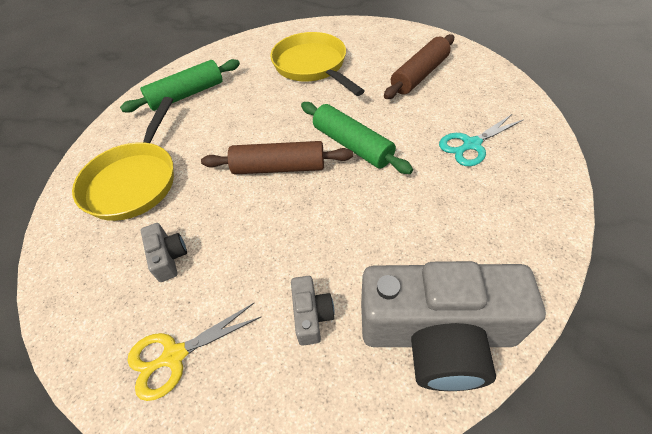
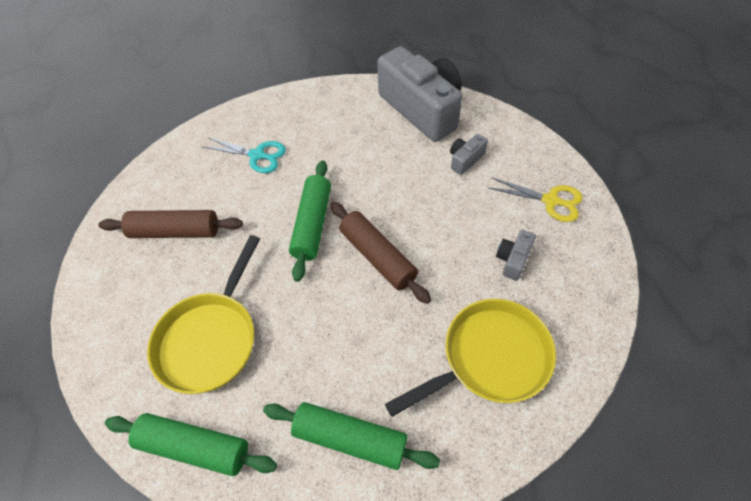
camera: 130 degrees left, 5 degrees up
none -> green rolling pin [105,413,277,476]

